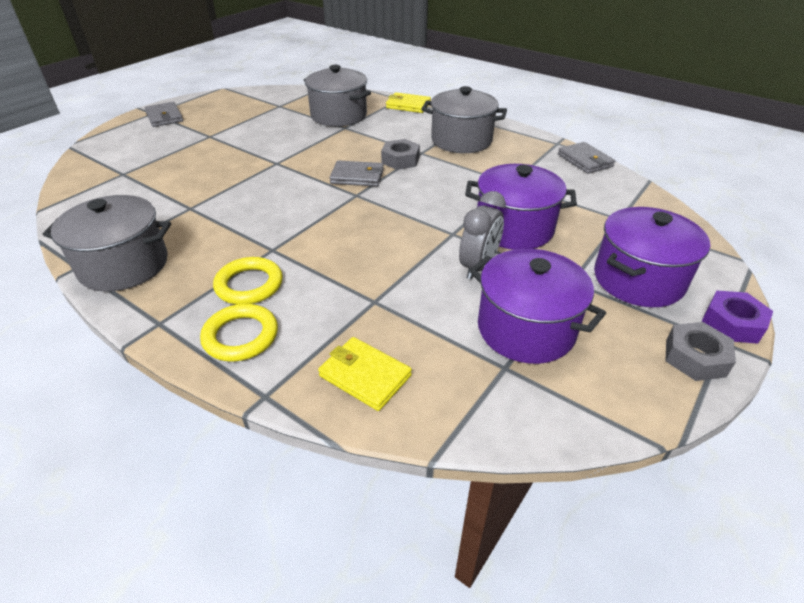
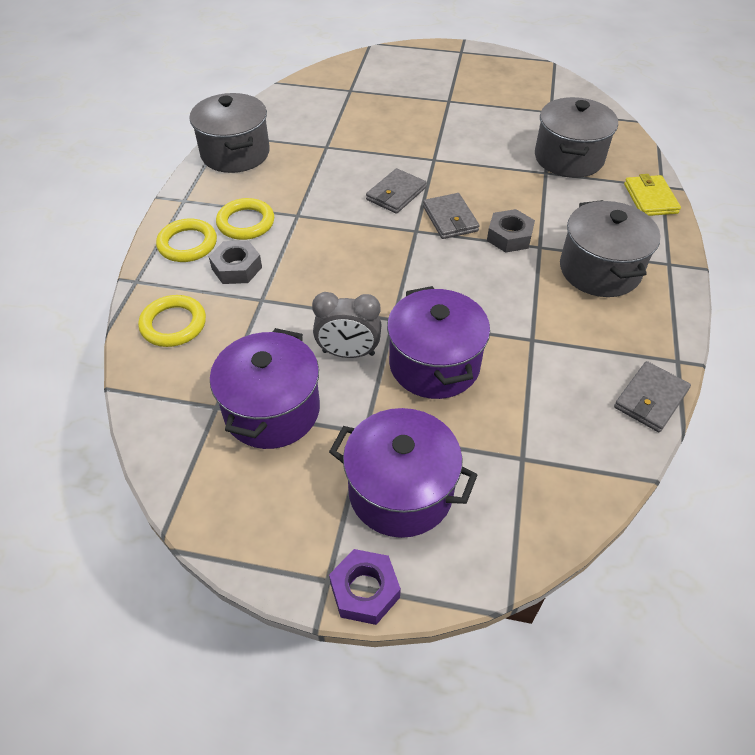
camera: 65 degrees right, 10 degrees up
grey wallet [145,102,183,127] -> grey wallet moved to [366,168,427,214]
yellow wallet [318,337,412,411] -> yellow ring [138,295,206,347]
grey nut [666,322,736,381] -> grey nut moved to [209,240,262,284]

